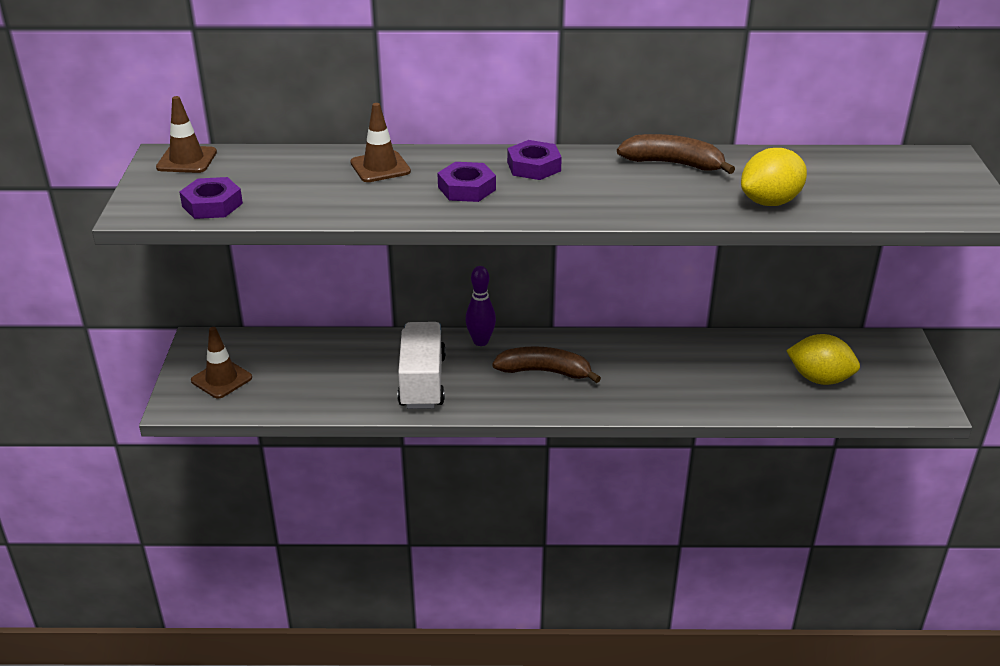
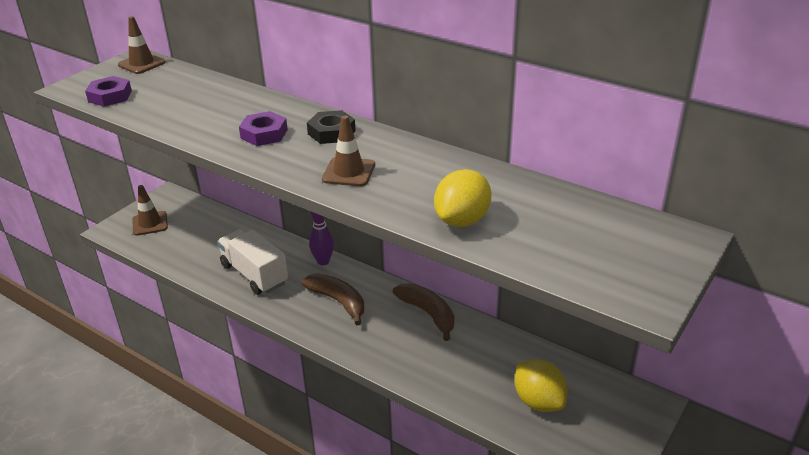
camera: 35 degrees right, 0 degrees up
brown traffic cone [350,103,411,182] -> brown traffic cone moved to [322,115,375,186]
white truck [397,322,446,409] -> white truck turned 75 degrees counterclockwise [217,229,288,295]
purple nut [507,140,562,180] -> black nut [307,110,356,144]
brown banana [617,134,735,174] -> brown banana moved to [393,283,455,341]
yellow lemon [741,148,807,206] -> yellow lemon turned 60 degrees counterclockwise [434,169,491,227]

